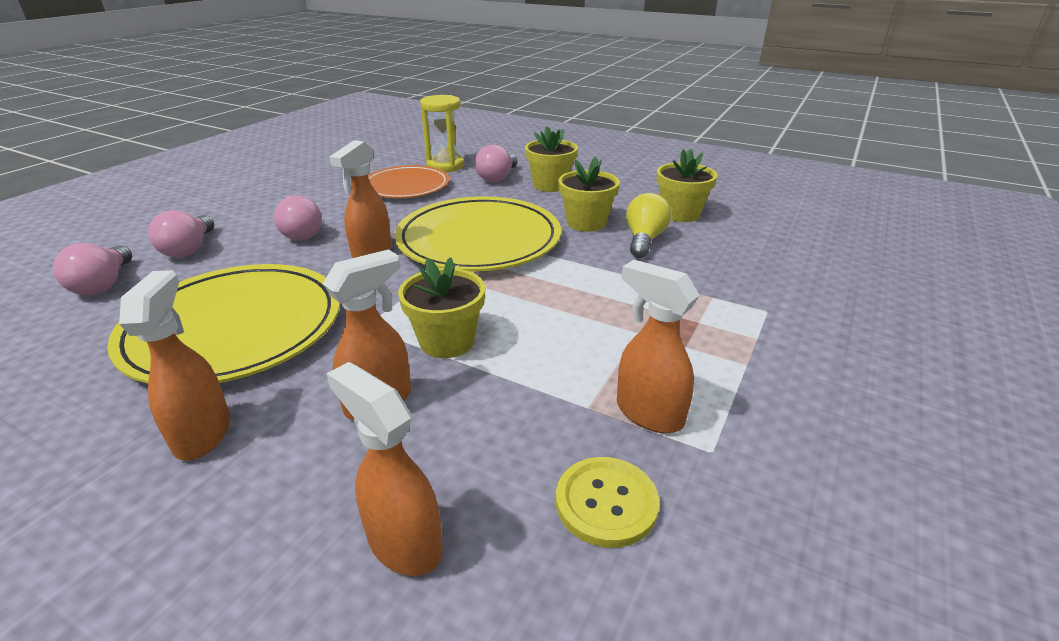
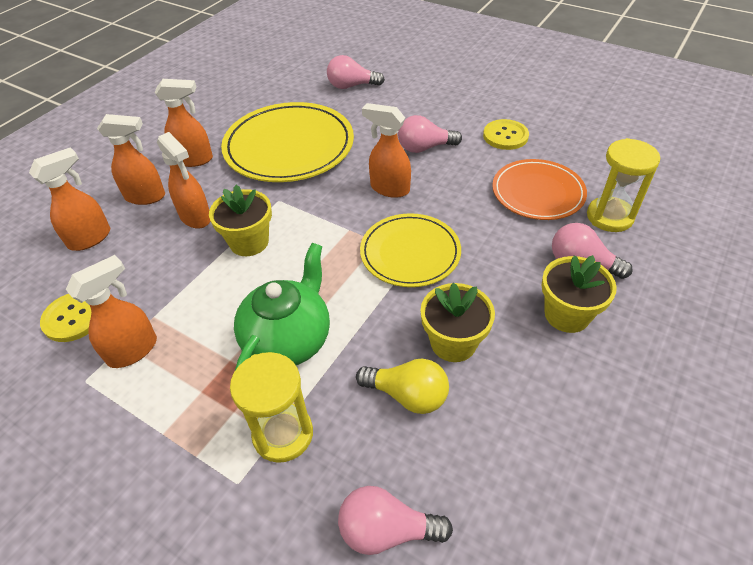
camera: 95 degrees right, 15 degrees up
pink light bulb [148,210,214,258] -> pink light bulb moved to [338,486,453,555]
yellow plate [394,196,561,272] -> yellow plate [360,213,461,287], size x0.63
yellow flower pot [657,149,718,222] -> none
none -> orange spray bottle [97,114,165,205]
none -> yellow hourglass [230,352,313,463]
none -> green teapot [234,243,330,370]
none -> yellow button [483,119,529,150]

